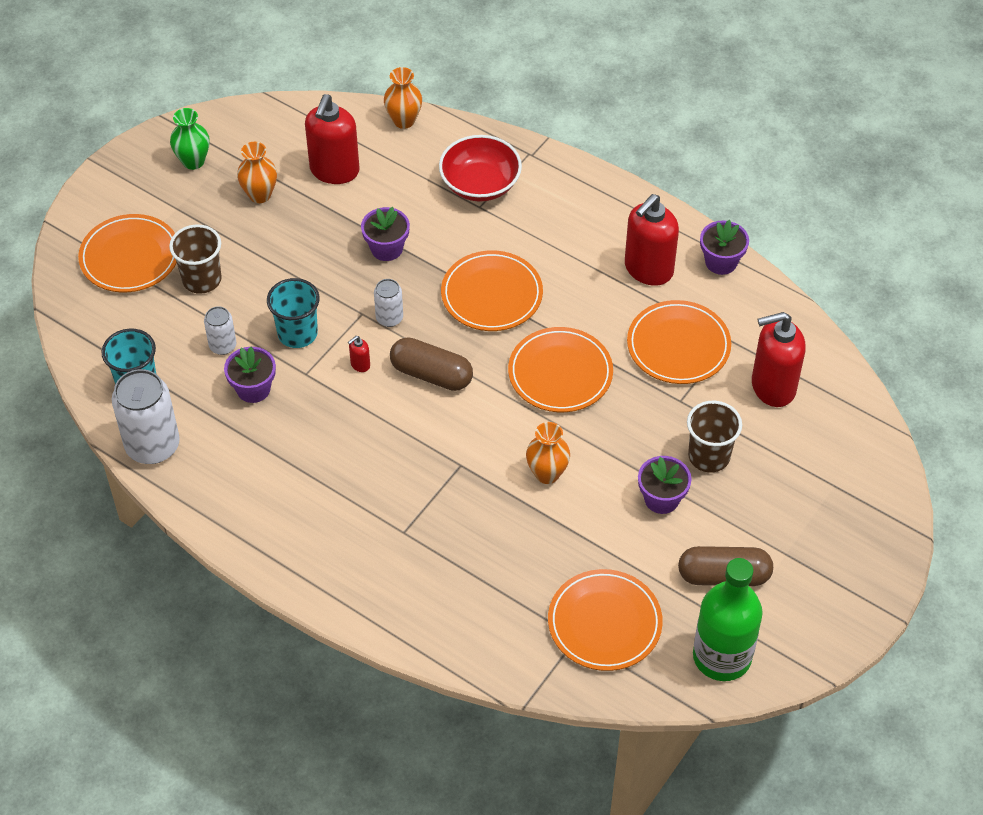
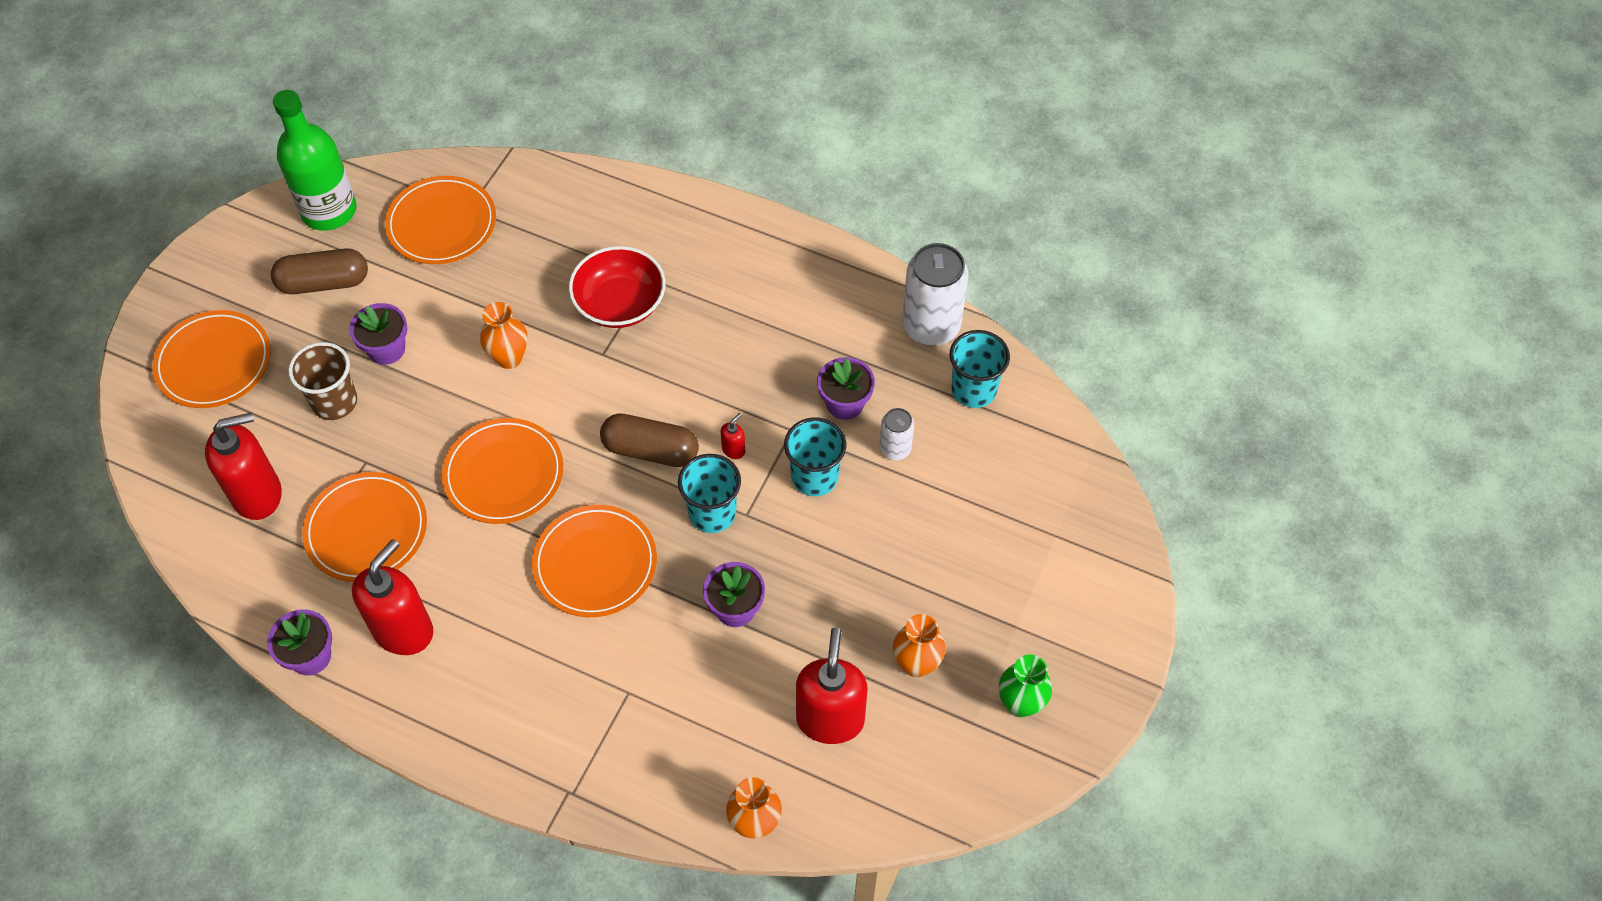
camera: 170 degrees right, 5 degrees up
orange plate [78,214,177,292] -> orange plate moved to [152,310,271,408]
brown cup [169,225,222,294] -> none
white can [374,279,403,327] -> turquoise cup [678,454,741,533]
red bowl [439,135,522,202] -> red bowl moved to [569,246,665,328]

